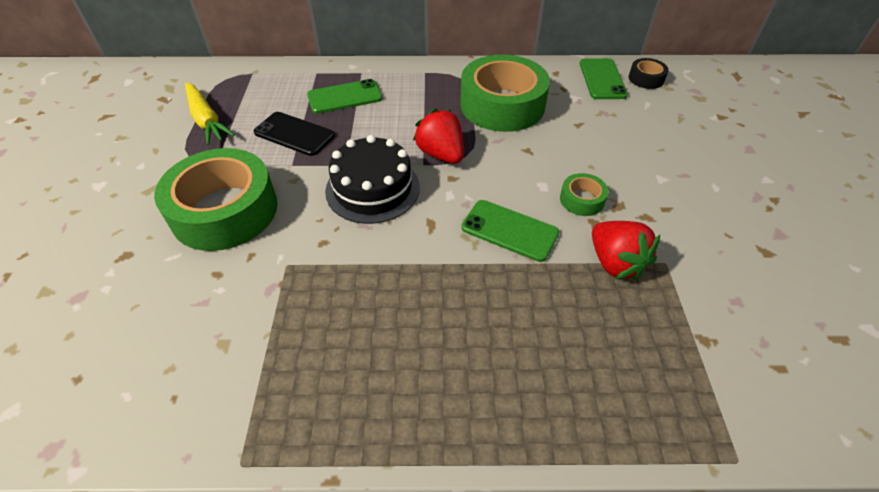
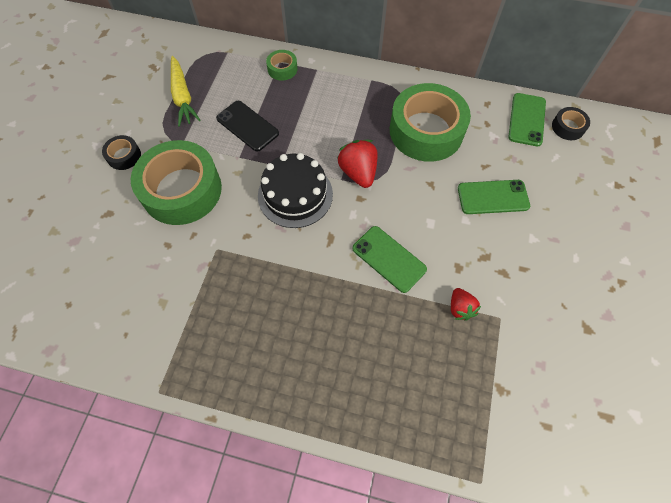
camera: 15 degrees right, 15 degrees up
green phone [307,79,382,114] -> green phone moved to [458,180,530,214]
green tape [560,173,609,216] -> green tape moved to [266,50,298,81]
red strawberry [592,221,660,281] -> red strawberry [451,288,481,321], size x0.62
none -> black tape [102,135,141,170]

